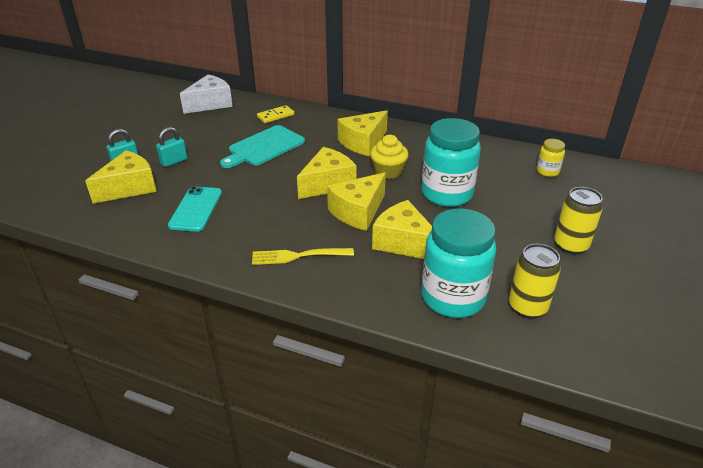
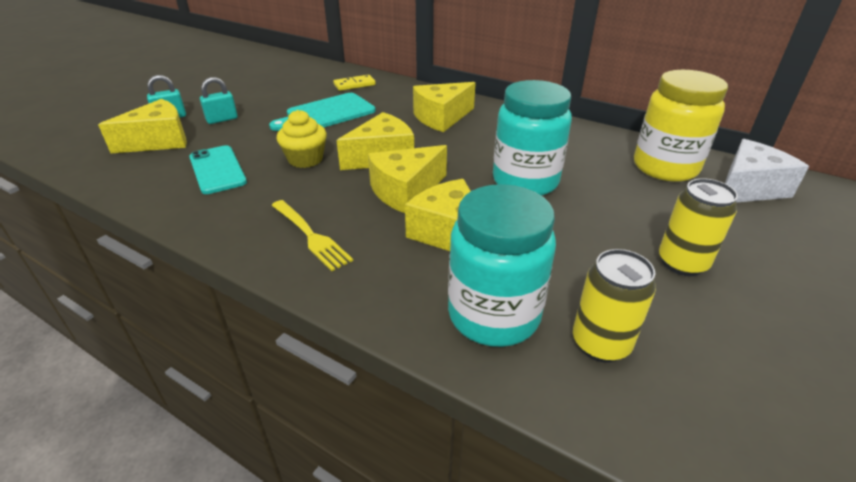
camera: 10 degrees right, 0 degrees up
turquoise phone [168,186,222,232] -> turquoise phone turned 45 degrees counterclockwise [189,145,247,194]
white cheese [180,75,233,114] -> white cheese moved to [725,139,809,203]
yellow fork [252,248,354,265] -> yellow fork turned 135 degrees counterclockwise [271,200,353,271]
yellow cupcake [370,135,409,179] -> yellow cupcake moved to [277,110,327,168]
yellow jar [537,139,565,177] -> yellow jar [634,70,728,182], size x2.15

